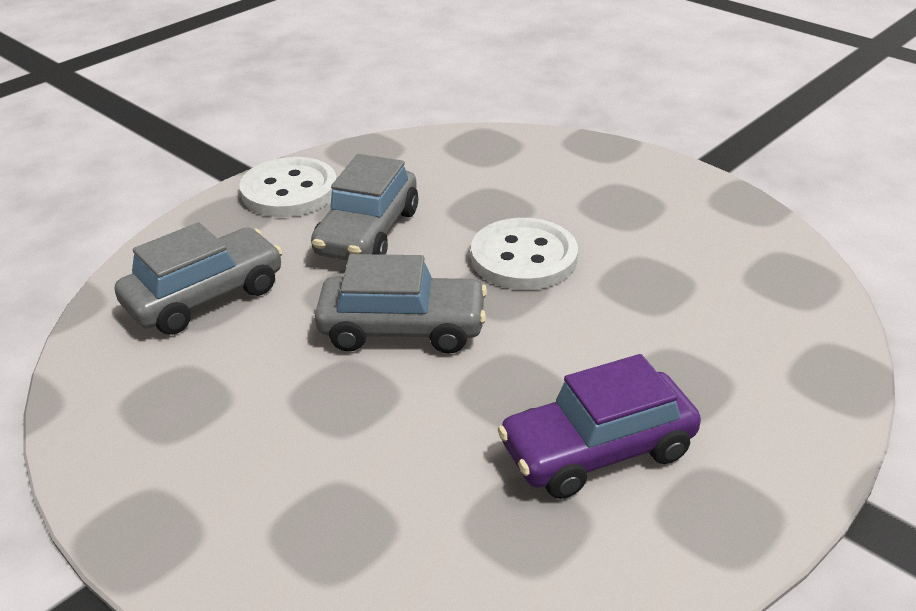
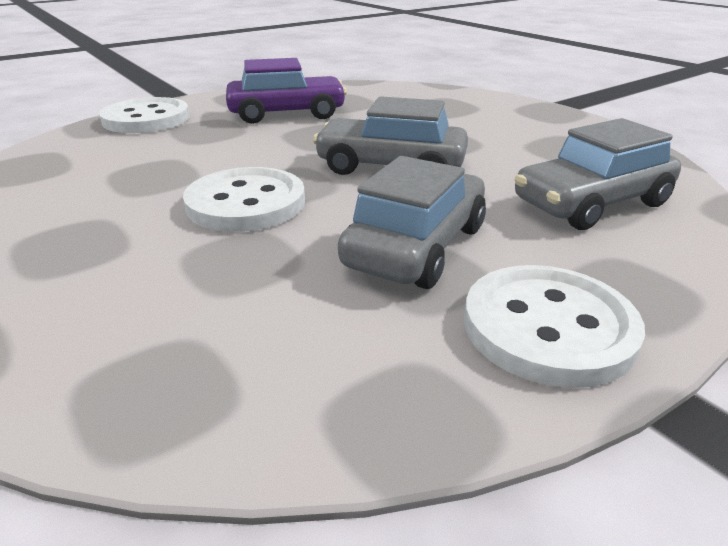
camera: 170 degrees left, 5 degrees down
none -> white button [99,97,189,133]

